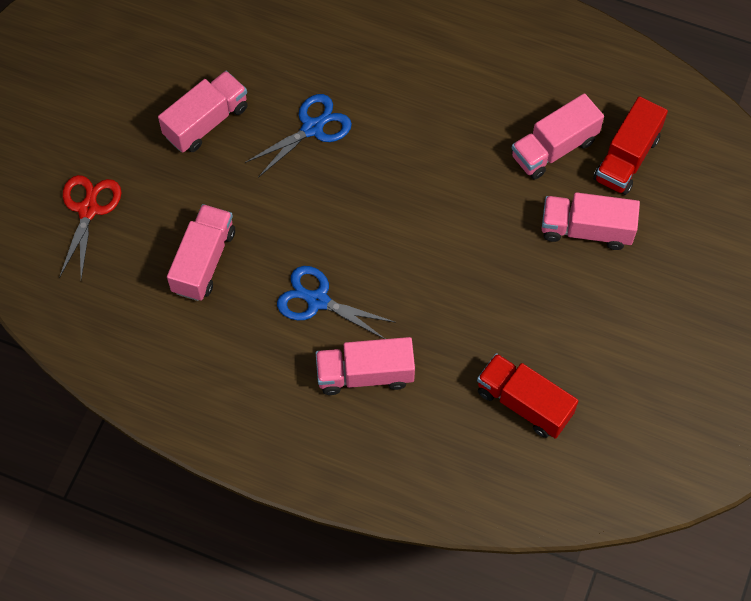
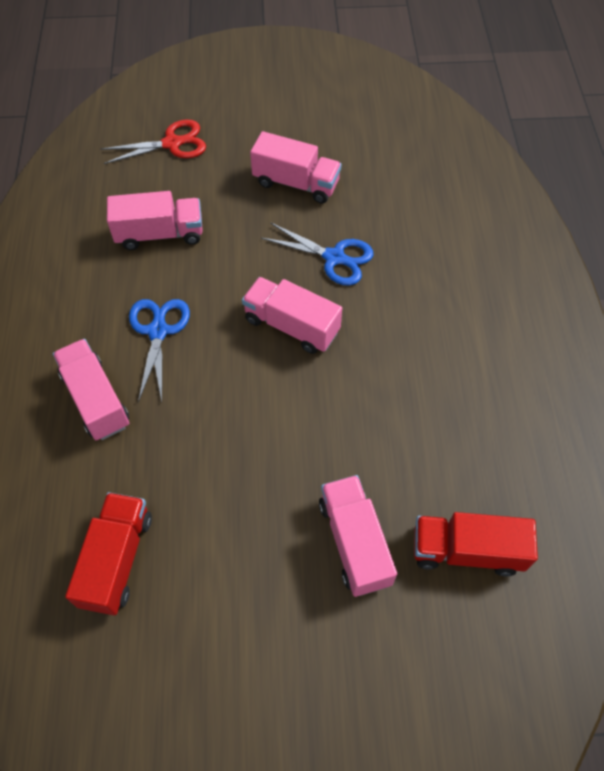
camera: 65 degrees right, 5 degrees down
pink truck [512,93,604,180] -> pink truck moved to [242,277,342,354]

